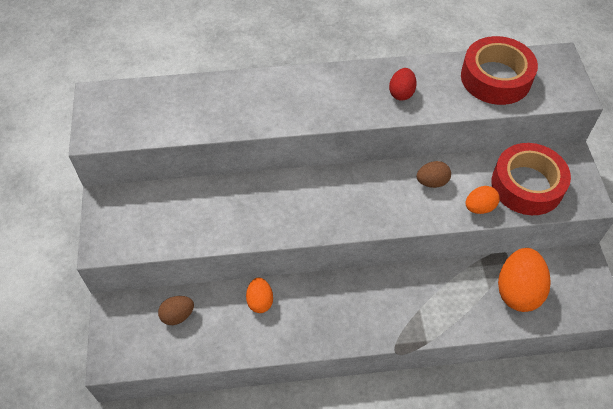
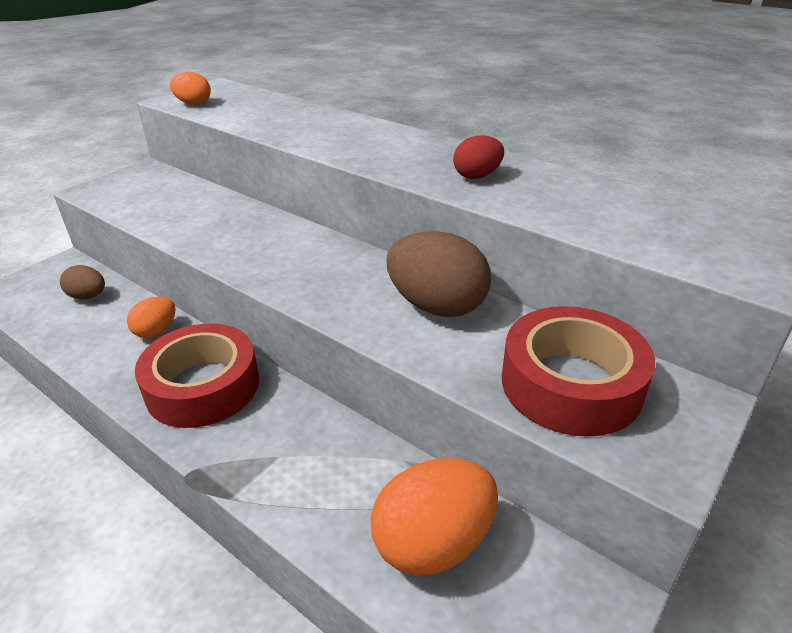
camera: 45 degrees right, 20 degrees down
brown egg [416,161,451,188] -> brown egg [387,231,491,317], size x1.82
red tape [461,36,538,105] -> red tape moved to [135,323,259,428]
orange egg [466,186,500,214] -> orange egg moved to [170,72,211,105]

